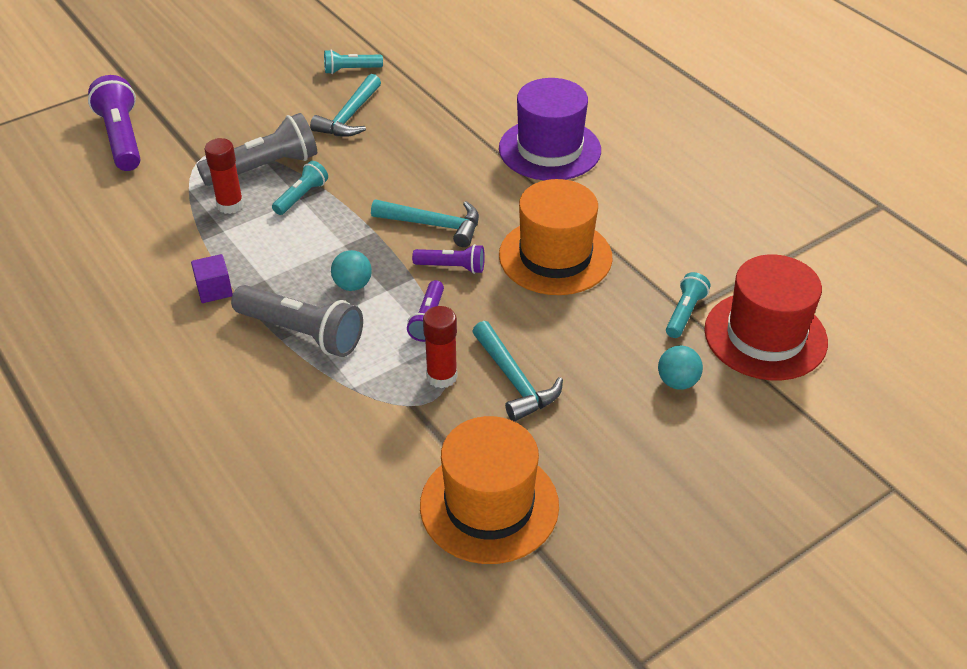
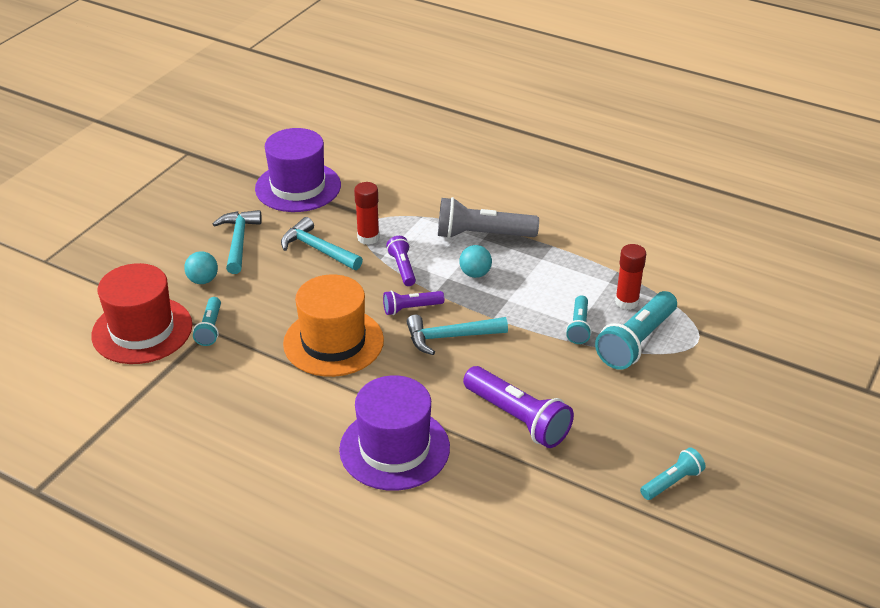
camera: 155 degrees right, 5 degrees down
purple flashlight [88,75,141,171] -> purple flashlight moved to [463,366,574,448]
purple cube [191,254,233,303] -> none
grey flashlight [197,113,317,186] -> turquoise flashlight [595,291,677,370]
turquoise hammer [310,74,381,137] -> turquoise hammer moved to [213,210,262,274]
orange hat [420,416,559,564] -> purple hat [255,128,341,212]

